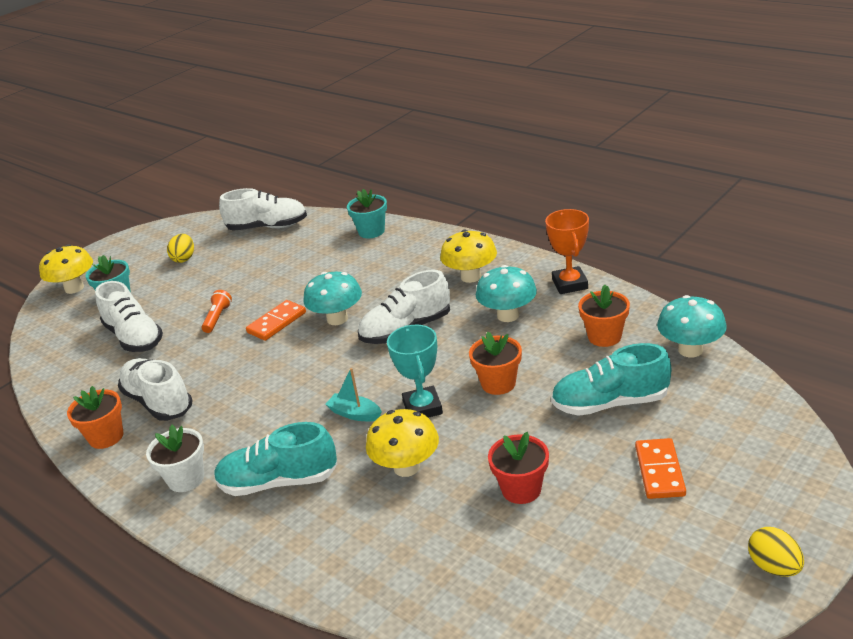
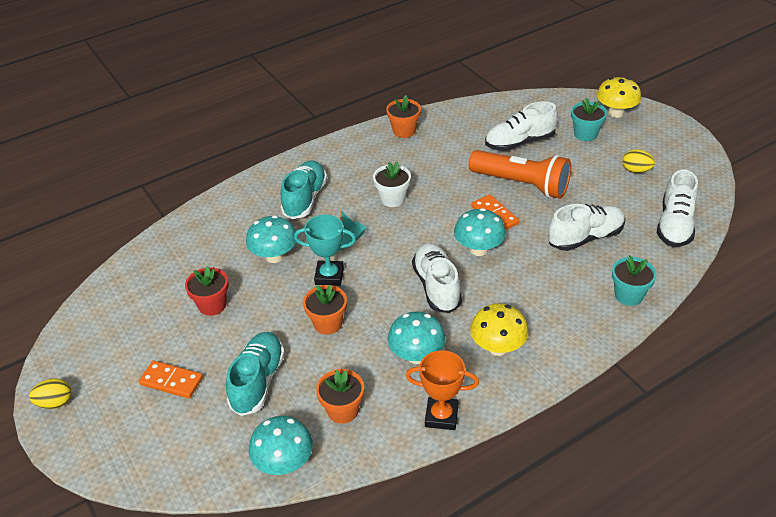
camera: 105 degrees right, 10 degrees up
white shoe [118,358,193,421] -> white shoe moved to [548,204,625,251]
white flower pot [146,425,204,492] -> white flower pot moved to [373,162,411,207]
orange flashlight [201,290,232,333] -> orange flashlight [469,150,571,199], size x2.39
yellow mushroom [366,409,439,477] -> turquoise mushroom [246,216,296,263]

